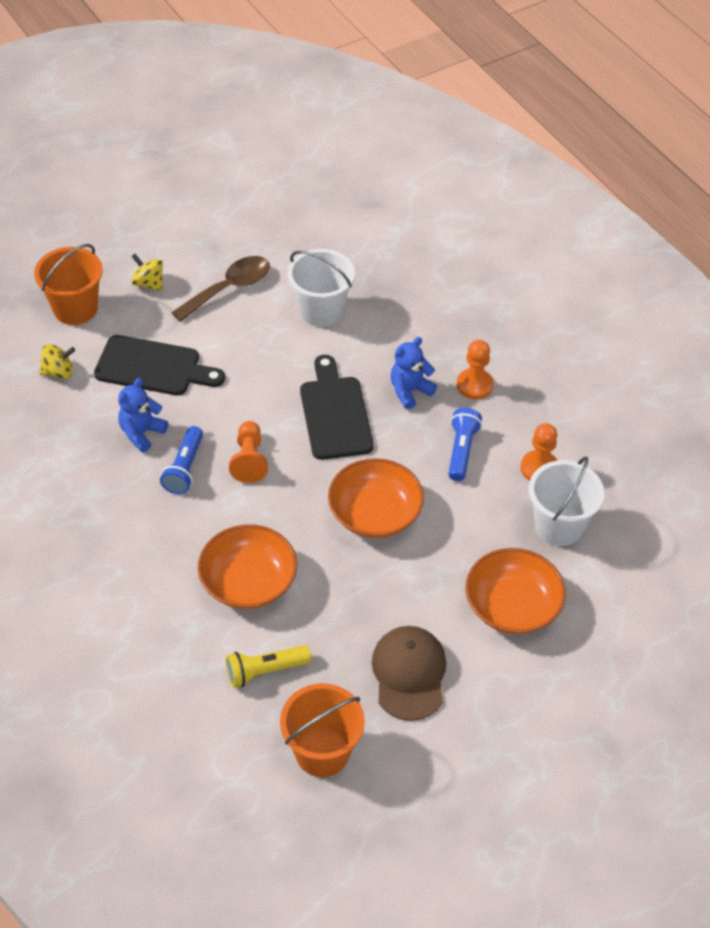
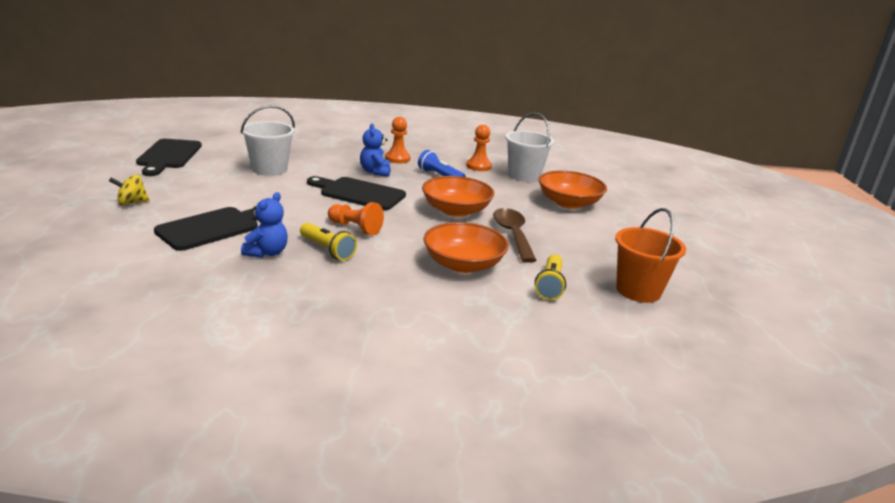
camera: 60 degrees left, 25 degrees down
orange bucket [34,244,103,325] -> none
yellow spinning top [39,344,75,379] -> none
blue teddy bear [118,378,168,452] -> blue teddy bear turned 135 degrees counterclockwise [241,192,288,258]
blue flashlight [160,426,203,494] -> yellow flashlight [300,223,357,261]
brown spoon [171,256,270,322] -> brown spoon moved to [493,208,537,263]
brown cap [372,626,446,721] -> none
none -> black cutting board [136,139,202,176]

